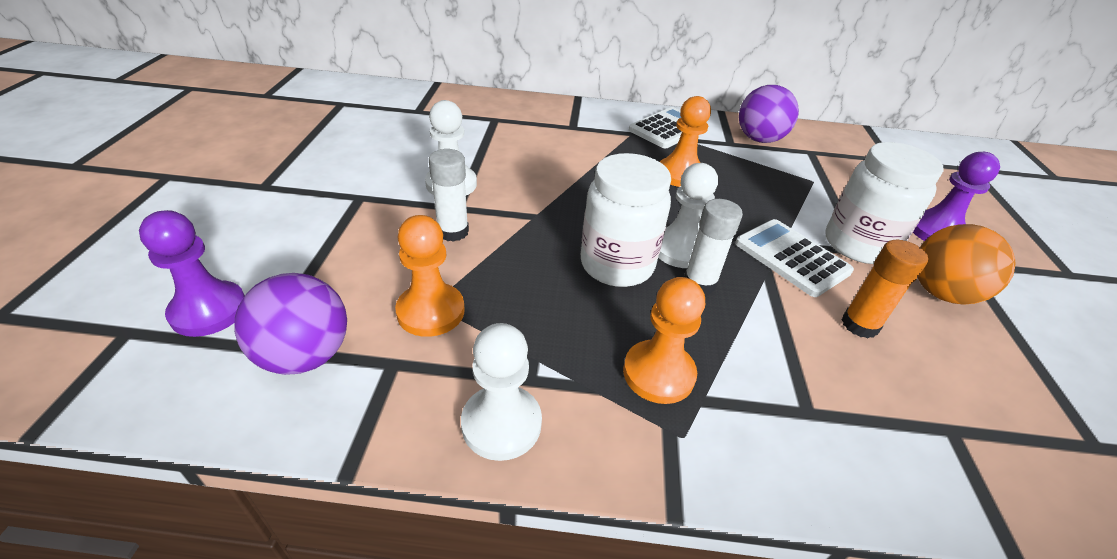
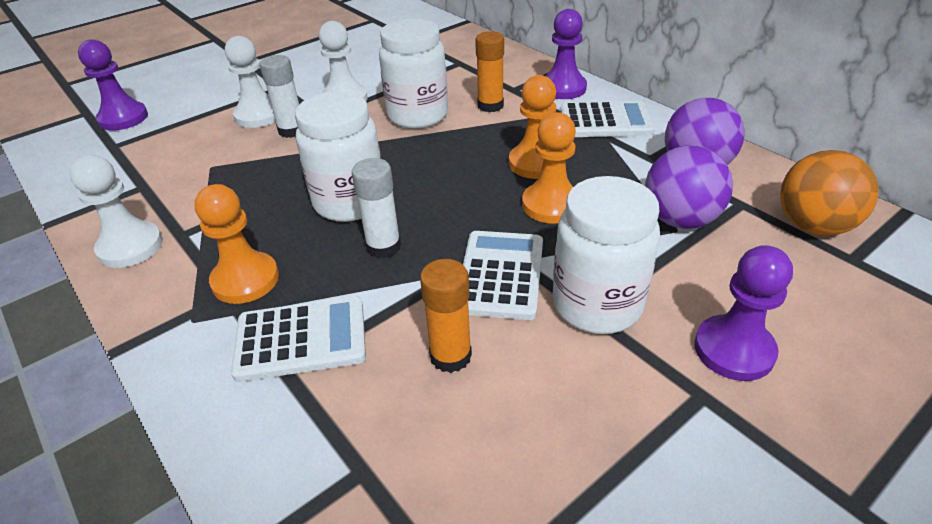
camera: 50 degrees right, 0 degrees up
purple ball [234,273,347,375] -> purple ball moved to [645,145,733,229]
orange pawn [395,215,465,337] -> orange pawn moved to [522,112,576,223]
white pawn [658,163,718,268] -> white pawn moved to [225,36,276,128]
orange ball [918,224,1015,305] -> orange ball moved to [780,150,879,236]
none -> white calculator [231,296,366,382]
none -> white jar [379,19,448,129]
none -> orange glue stick [475,31,504,112]
none -> purple pawn [546,9,587,99]

